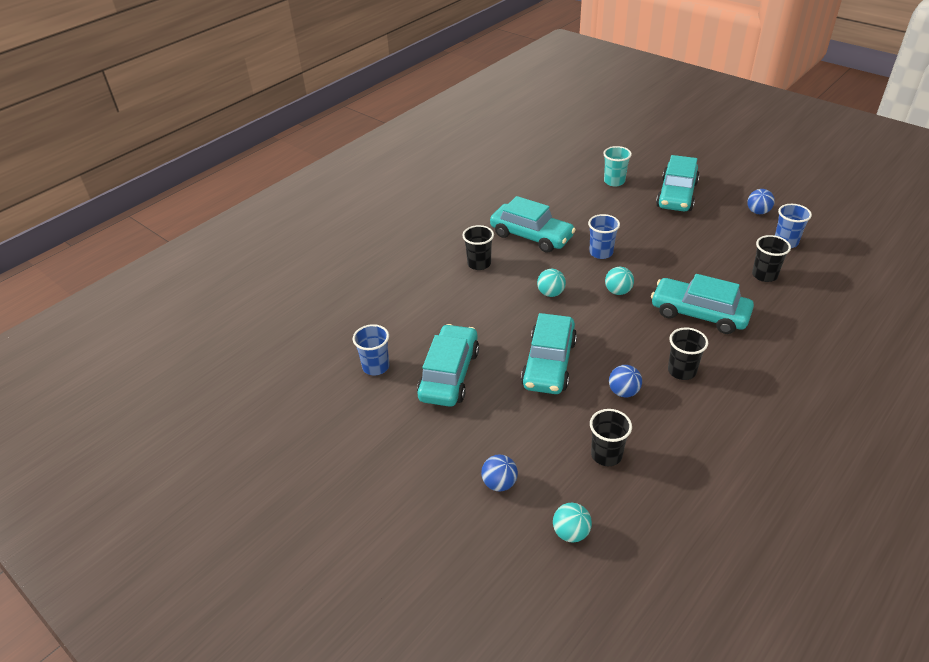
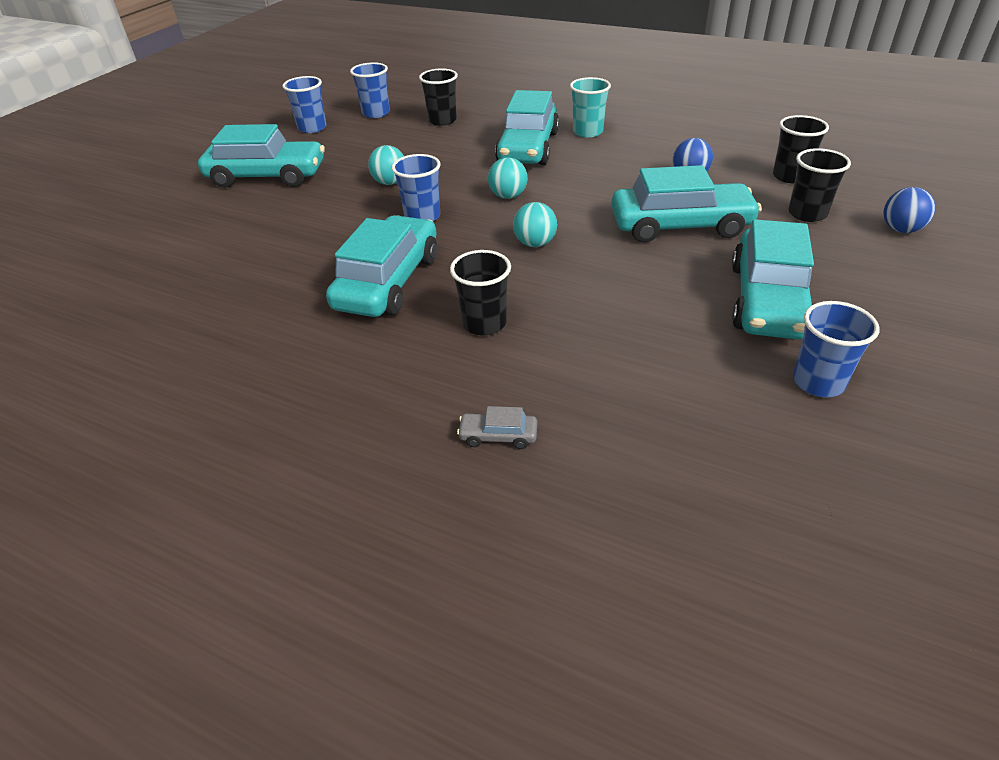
camera: 105 degrees left, 0 degrees up
turquoise car [417,324,479,407] -> turquoise car turned 75 degrees counterclockwise [732,219,814,340]
turquoise ball [553,503,592,543] -> turquoise ball moved to [368,145,404,185]
turquoise cup [603,146,632,187] -> turquoise cup moved to [570,77,611,137]
black cup [668,327,708,380] -> black cup moved to [788,148,851,222]
blue ball [747,189,775,214] -> blue cup [283,76,326,133]
none -> grey car [457,406,537,449]

